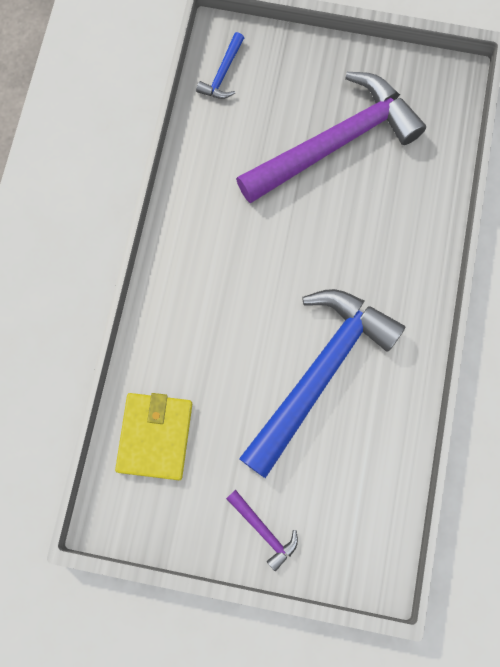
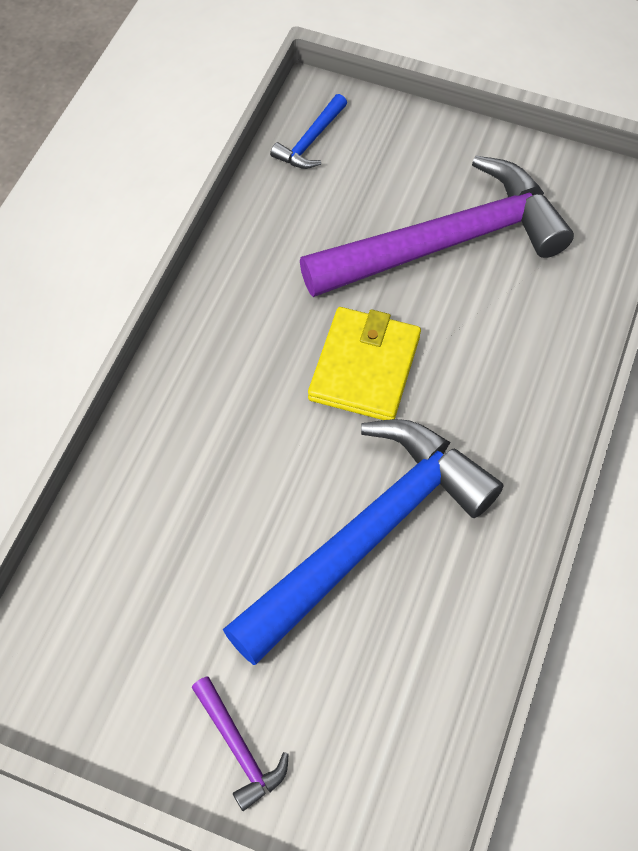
camera: 10 degrees right, 15 degrees down
yellow wallet [115,393,192,480] -> yellow wallet moved to [308,307,421,420]

